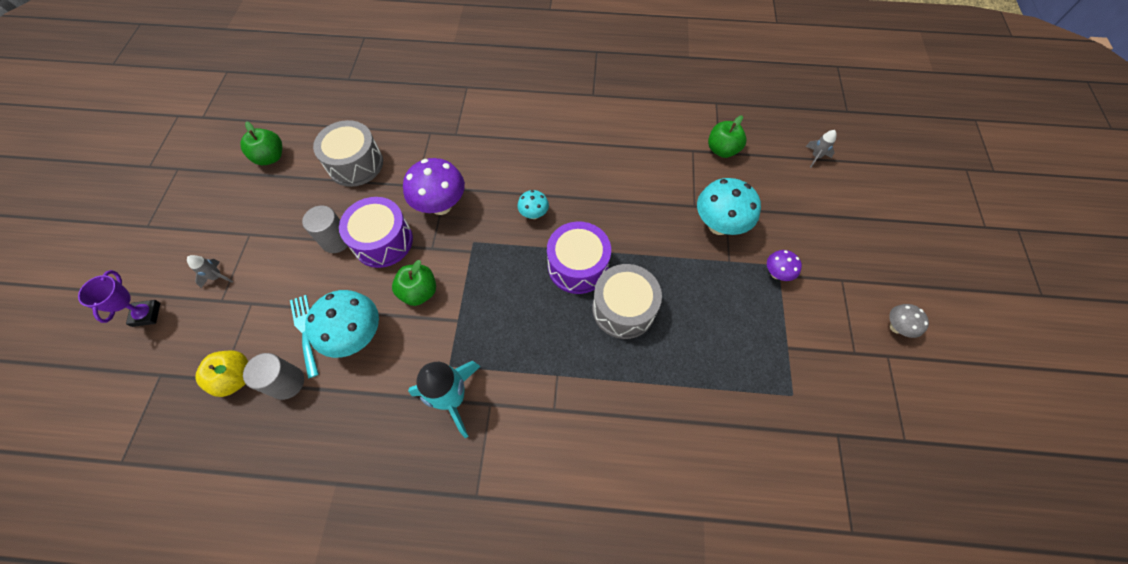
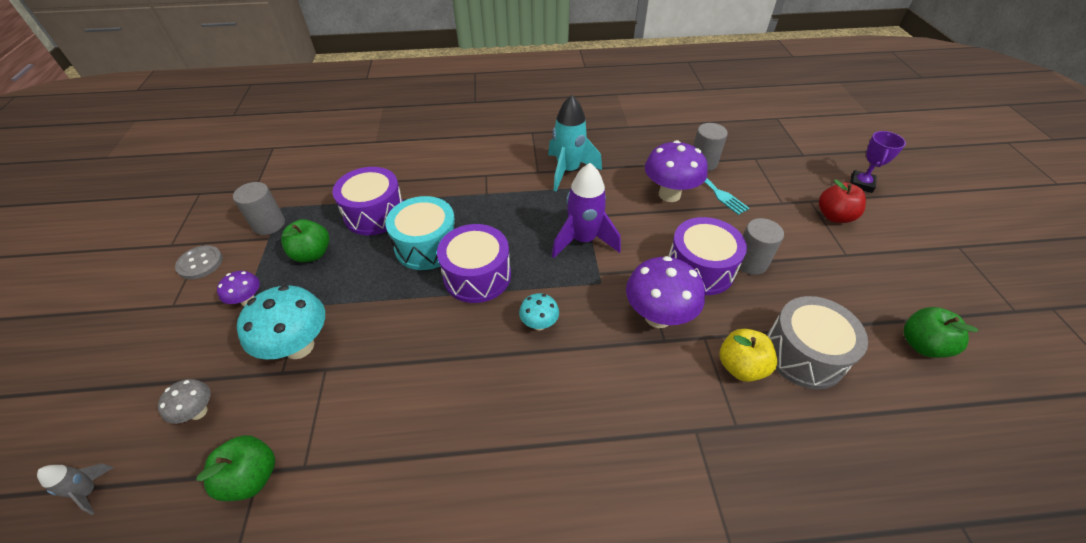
camera: 170 degrees right, 15 degrees down
purple trophy [78,270,161,327] -> purple trophy turned 45 degrees clockwise [850,131,906,193]
grey rocket [187,255,233,288] -> red apple [819,179,866,223]
yellow apple [195,350,248,397] -> yellow apple moved to [720,329,777,382]
turquoise mushroom [305,290,379,358] -> purple mushroom [645,140,708,202]
green apple [392,260,436,306] -> green apple moved to [281,219,329,262]
grey drum [592,264,662,339] -> turquoise drum [386,196,456,270]
grey mushroom [889,304,929,338] -> grey mushroom moved to [158,379,211,424]
none -> grey button [175,245,223,279]
none -> grey cylinder [233,182,285,235]
none -> purple drum [332,167,403,235]
none -> purple rocket [552,163,621,258]

